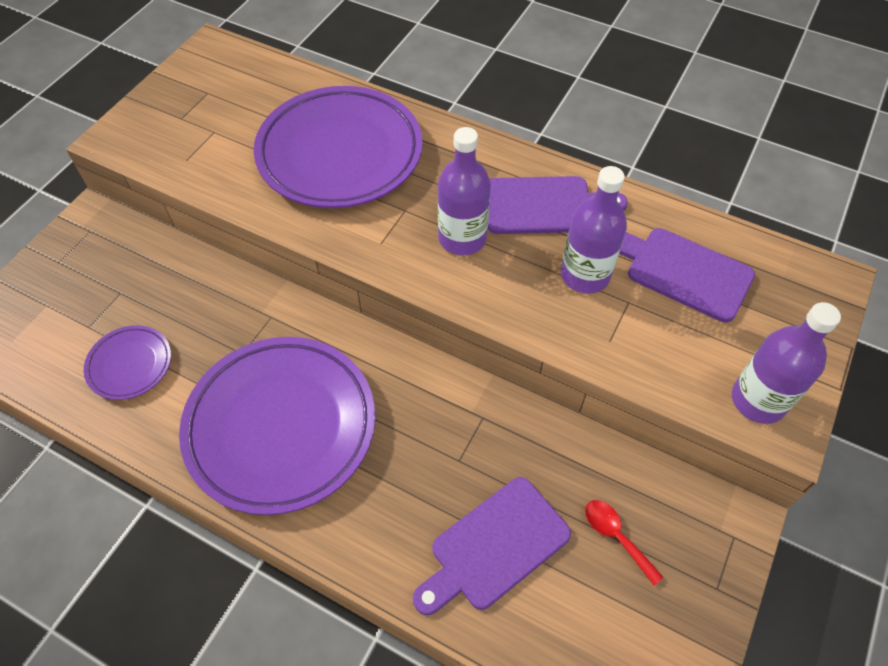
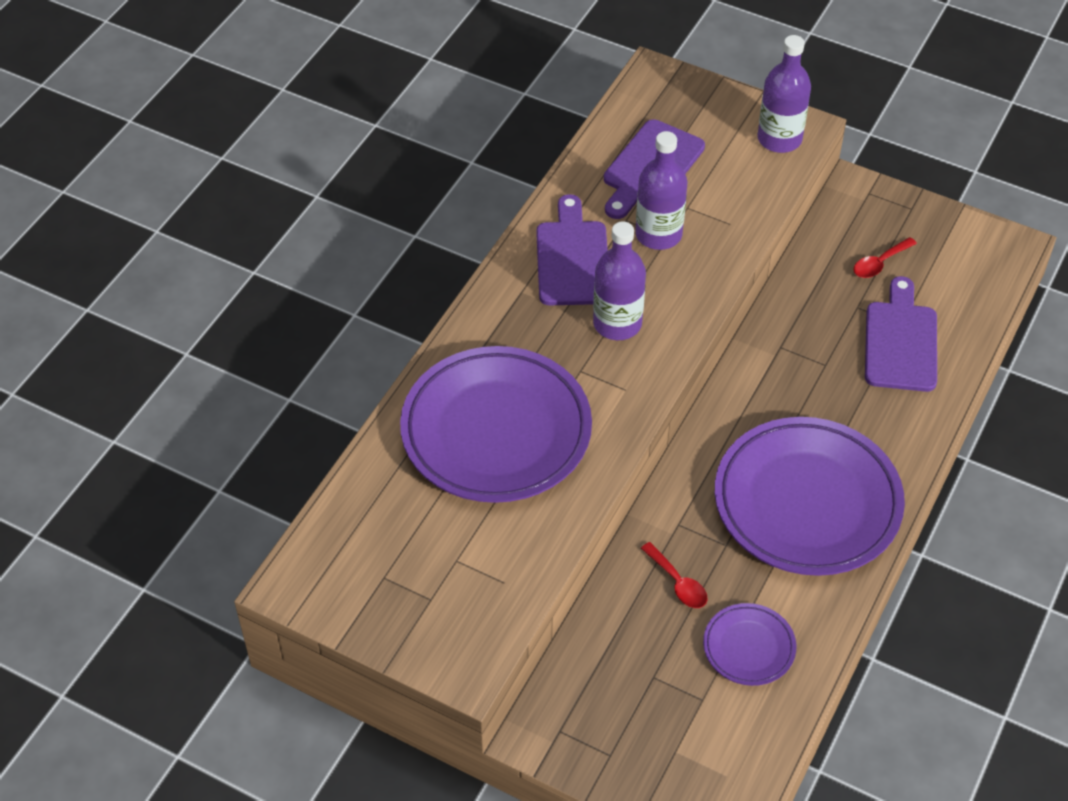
camera: 90 degrees left, 5 degrees down
purple cutting board [413,477,571,615] -> purple cutting board turned 135 degrees counterclockwise [865,276,937,392]
none -> red spoon [641,542,707,608]

